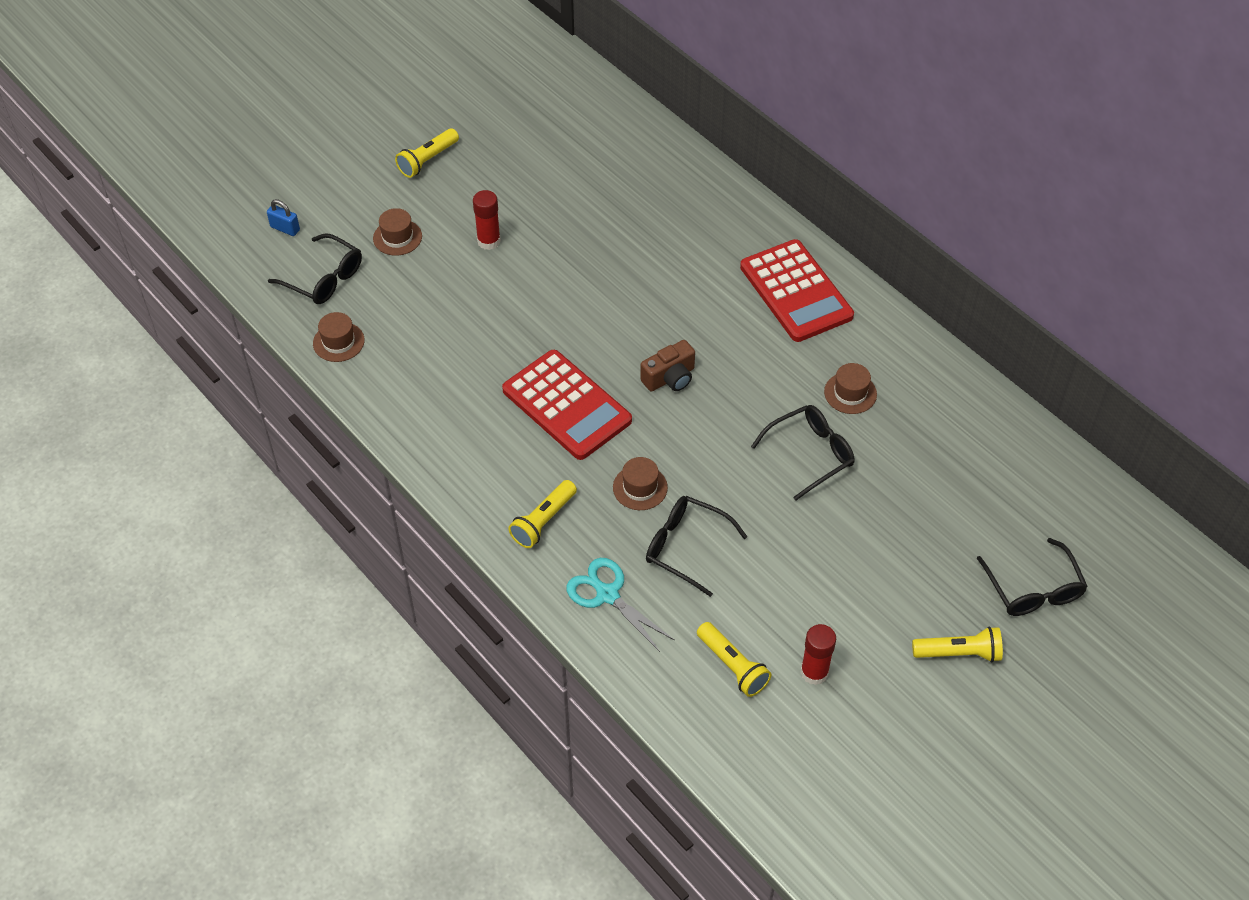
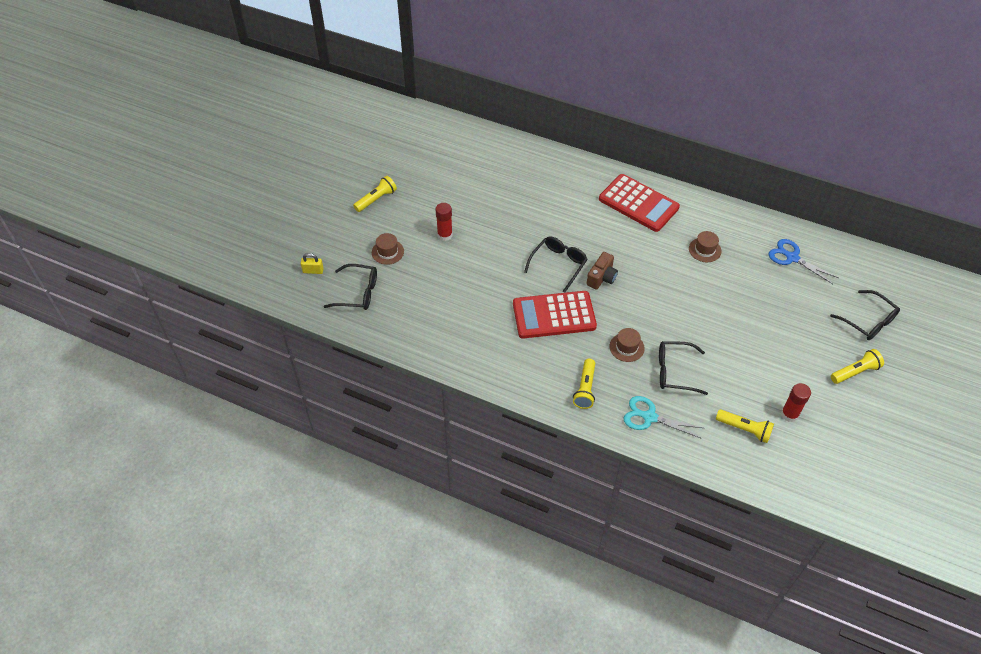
camera: 25 degrees left, 0 degrees up
blue padlock [267,199,300,236] -> yellow padlock [301,253,324,274]
brown hat [313,312,365,362] -> none
yellow flashlight [395,128,459,178] -> yellow flashlight turned 150 degrees counterclockwise [353,176,397,212]
red calculator [502,350,632,460] -> red calculator turned 150 degrees clockwise [513,291,597,339]
black glasses [751,405,855,500] -> black glasses moved to [524,236,588,293]
none -> blue scissors [768,239,838,284]

